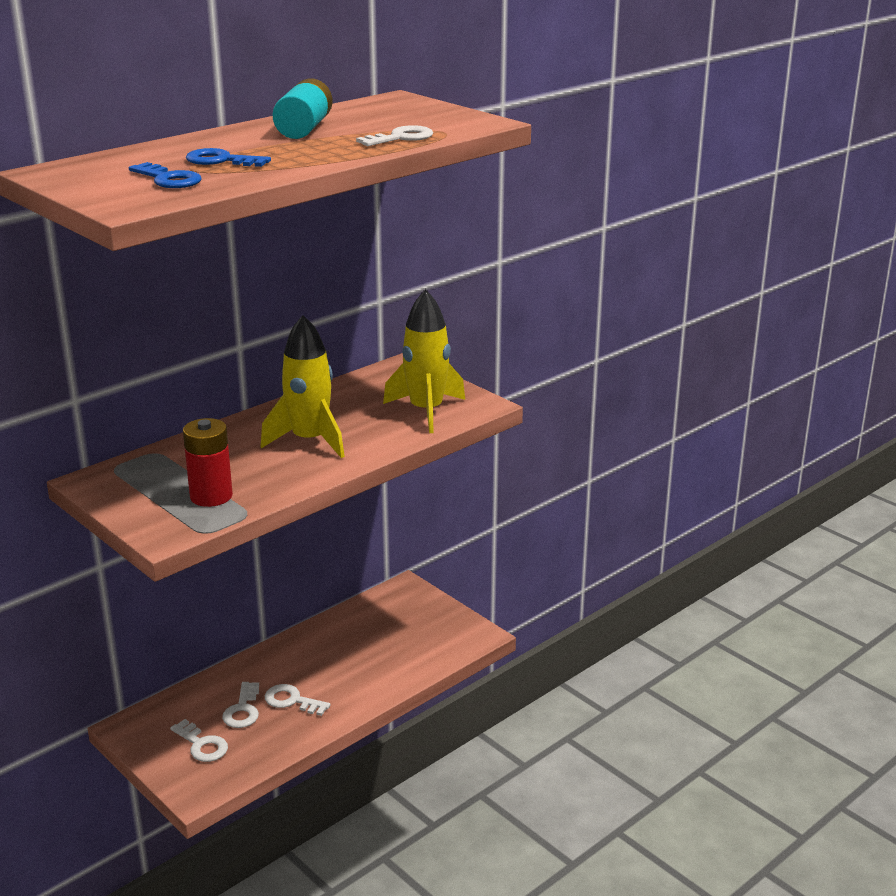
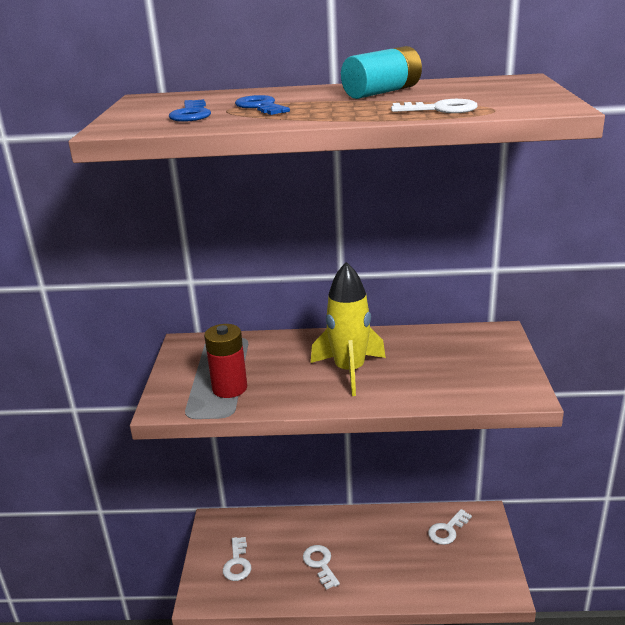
camera: 45 degrees right, 0 degrees up
white key [222,682,259,728] -> white key moved to [428,509,472,545]
yellow rocket [383,289,465,433] -> none

